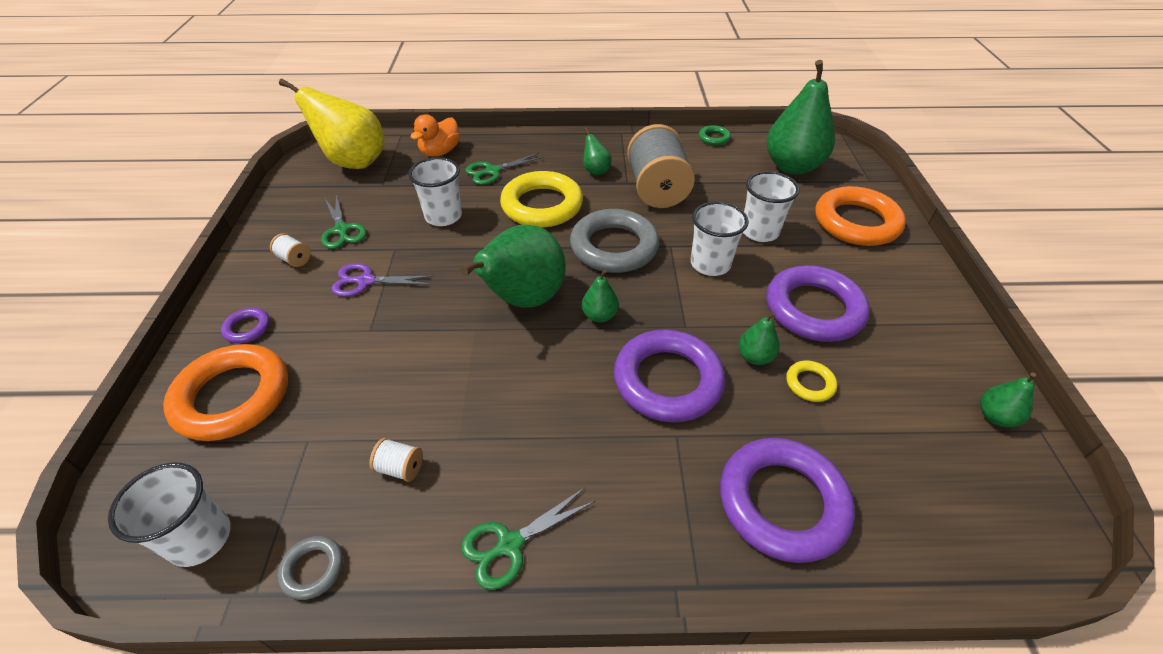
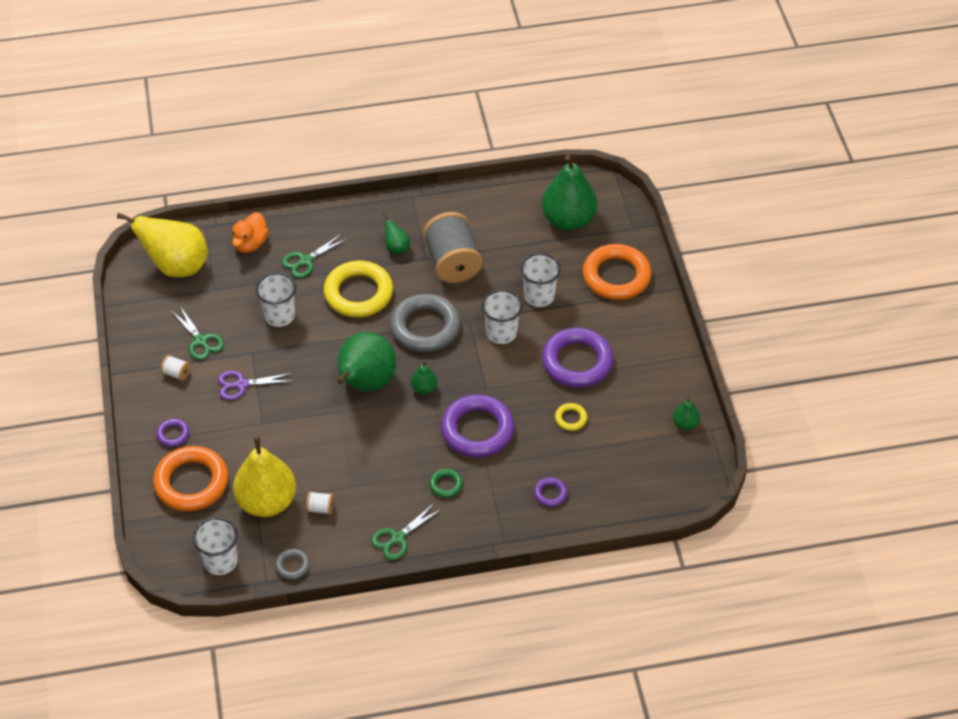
camera: 10 degrees left, 5 degrees up
green ring [699,125,731,145] -> green ring moved to [429,469,463,498]
purple ring [720,438,855,563] -> purple ring [534,477,567,507], size x0.45
green pear [738,312,780,365] -> none
none -> yellow pear [233,436,296,517]

